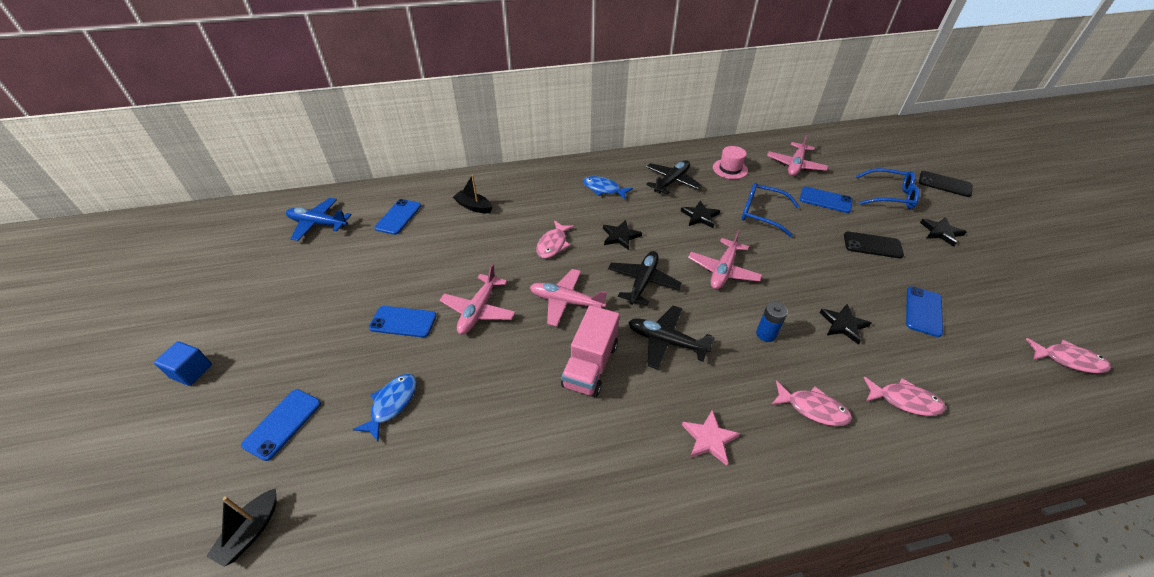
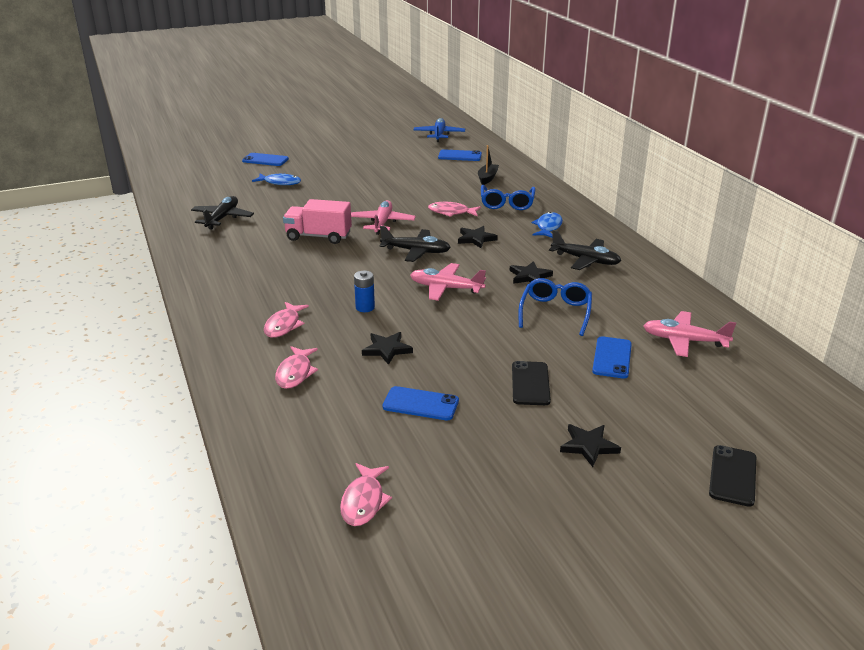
camera: 80 degrees right, 15 degrees down
blue cube [154,341,212,386] -> none
black boat [206,488,277,567] -> none
blue phone [369,306,437,338] -> none
pink plane [440,264,515,335] -> none
black plane [628,306,715,370] -> black plane moved to [191,196,254,230]
pink star [682,410,740,466] -> none
pink hat [713,146,748,179] -> none
blue glasses [856,168,920,209] -> blue glasses moved to [481,185,535,210]

